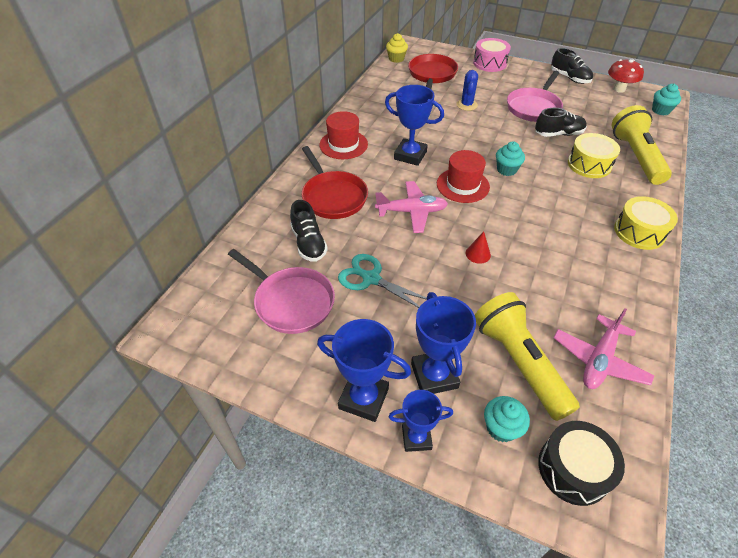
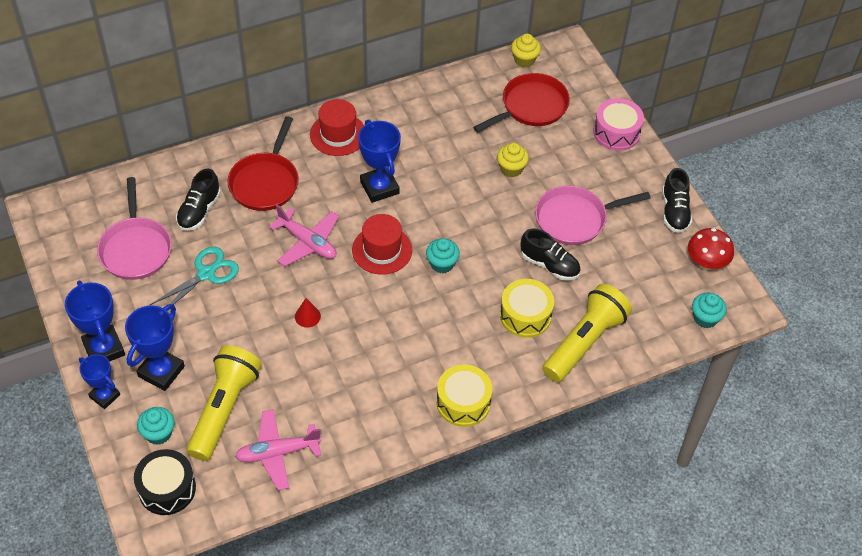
camera: 40 degrees right, 5 degrees up
turquoise scissors [338,254,427,308] -> turquoise scissors turned 60 degrees clockwise [150,247,239,305]
blue cactus [456,70,478,111] -> yellow cupcake [497,143,529,177]

